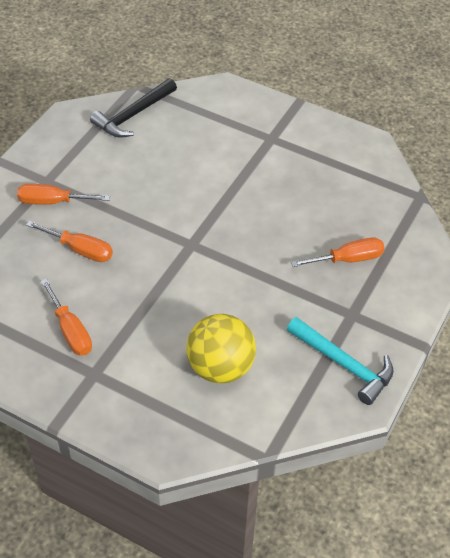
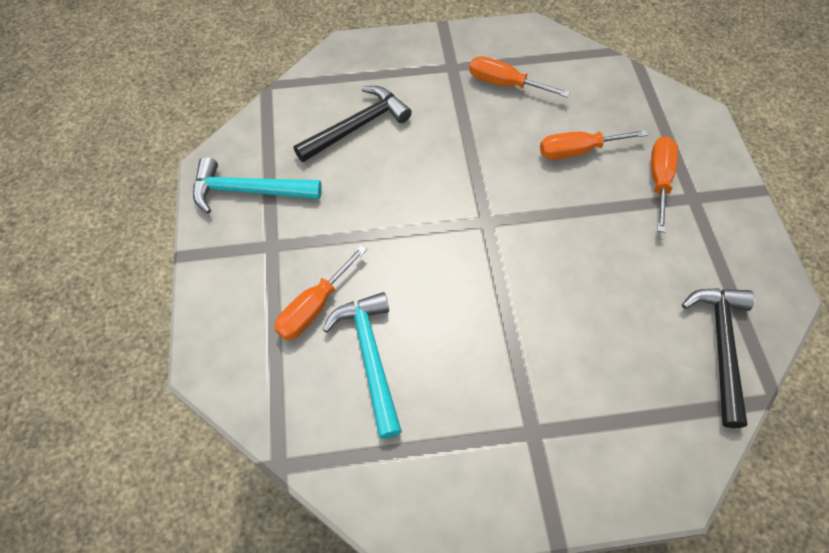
camera: 145 degrees right, 10 degrees up
orange screwdriver [17,184,110,205] -> orange screwdriver turned 45 degrees counterclockwise [651,136,678,233]
yellow ball [186,314,256,384] -> black hammer [294,86,412,162]
none -> turquoise hammer [322,292,402,439]

